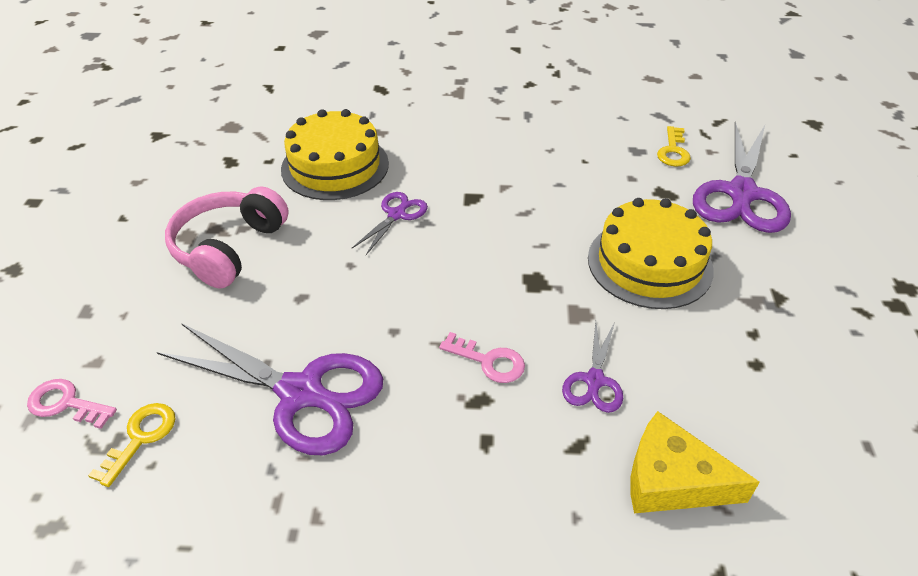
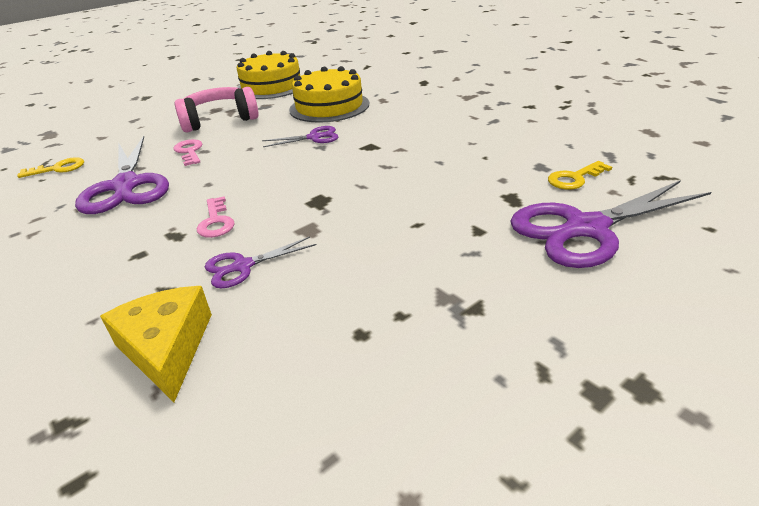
camera: 50 degrees right, 10 degrees down
pink key [27,379,117,429] -> pink key moved to [174,139,203,166]
yellow cake [588,198,714,309] -> yellow cake moved to [237,51,300,99]

